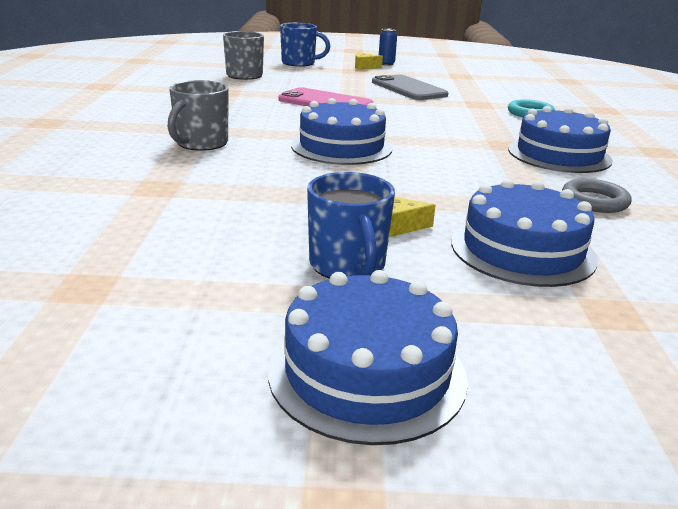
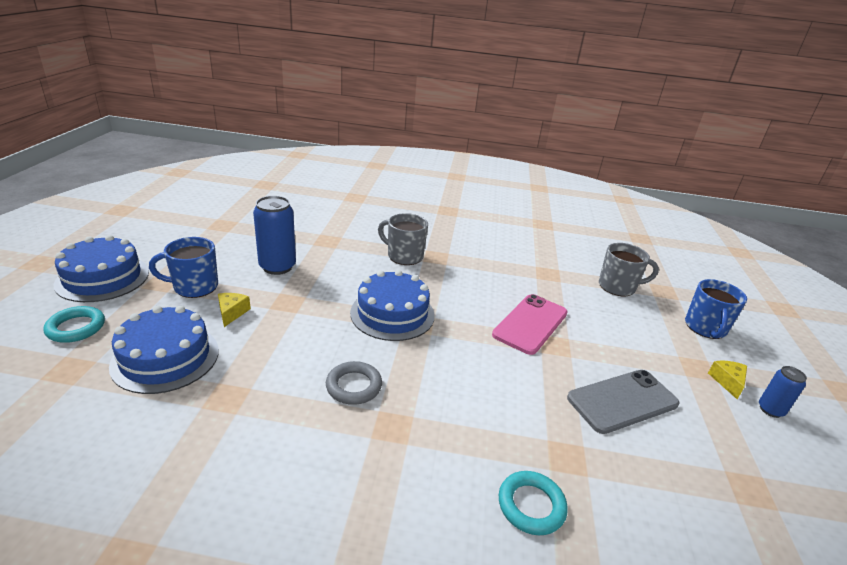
camera: 95 degrees right, 5 degrees up
blue cake [508,106,613,173] -> none
grey ring [562,179,632,213] -> grey ring moved to [326,361,382,405]
none -> turquoise ring [43,306,105,343]
none -> blue can [253,196,296,275]

